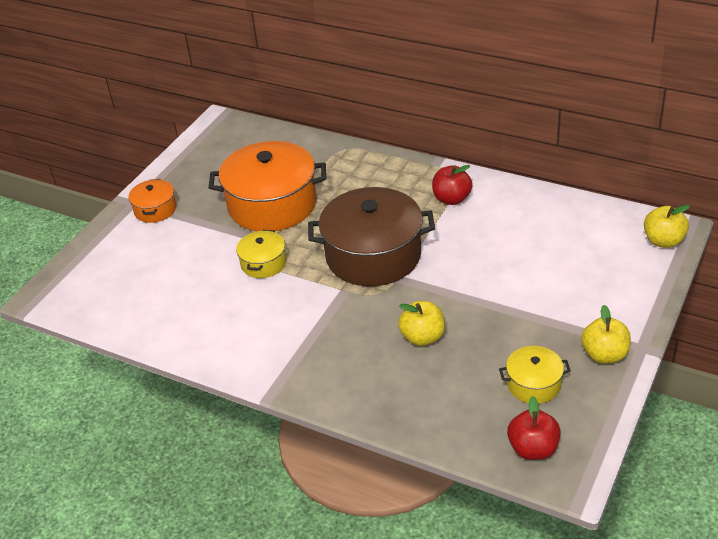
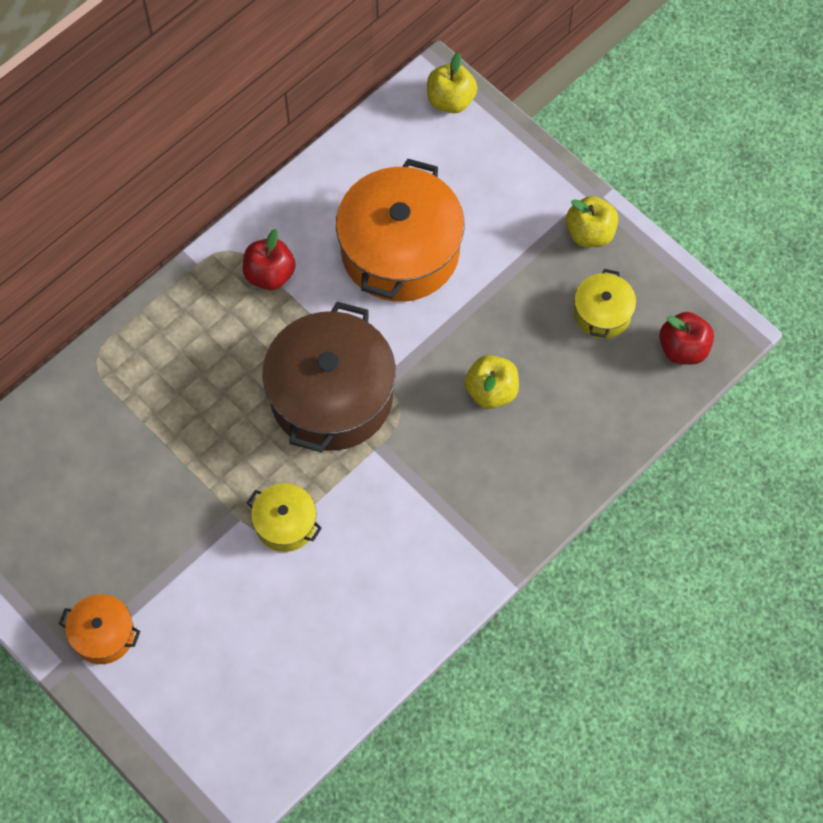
camera: 75 degrees left, 25 degrees up
orange pot [208,141,326,231] -> orange pot moved to [336,159,464,302]

